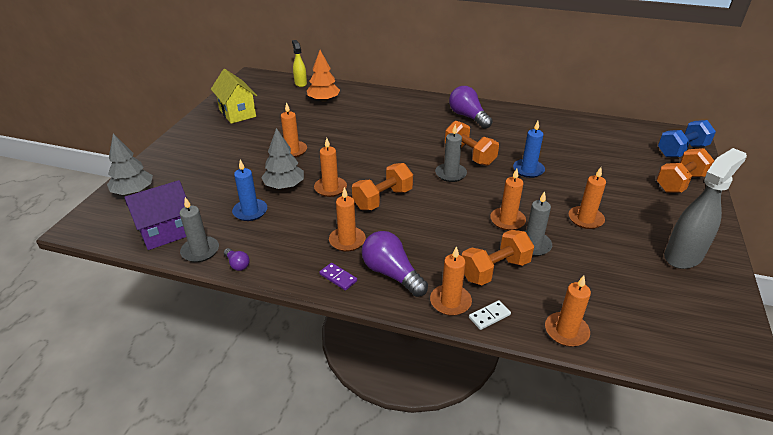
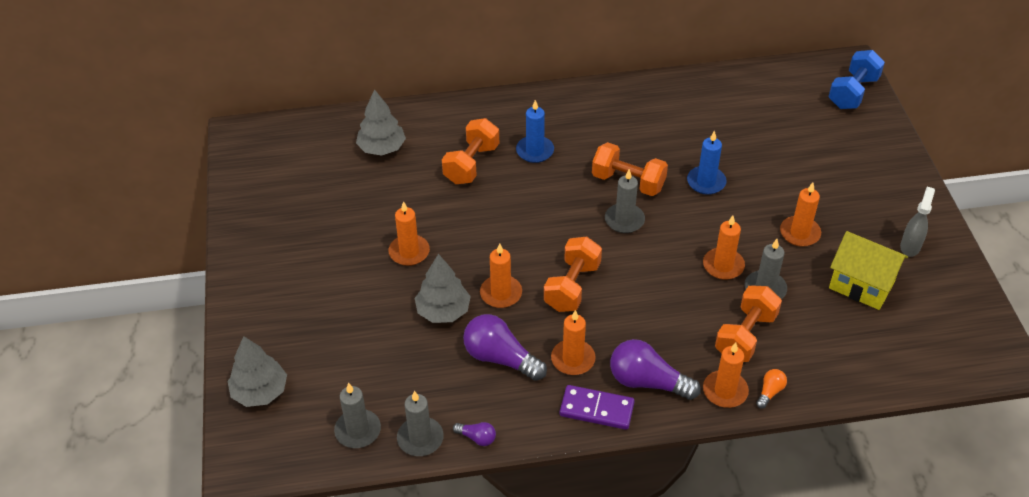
camera: 25 degrees left, 10 degrees up
purple house [124,180,187,250] -> grey candle [334,383,381,448]
yellow house [211,69,257,124] -> yellow house moved to [829,231,908,310]
blue candle [232,160,267,221] -> blue candle moved to [516,100,554,163]
yellow spray bottle [292,40,307,87] -> none
orange tree [307,50,340,102] -> grey tree [356,89,406,156]
purple domino [319,263,357,291] -> purple domino [560,385,635,430], size x1.66
purple light bulb [449,86,493,129] -> purple light bulb moved to [463,314,547,381]
white domino [469,300,511,330] -> orange light bulb [756,369,787,409]
orange candle [545,276,591,347] -> none
orange dumbbell [656,148,715,192] -> orange dumbbell moved to [442,118,499,184]
grey spray bottle [664,148,747,269] -> grey spray bottle [900,187,935,257], size x0.56

